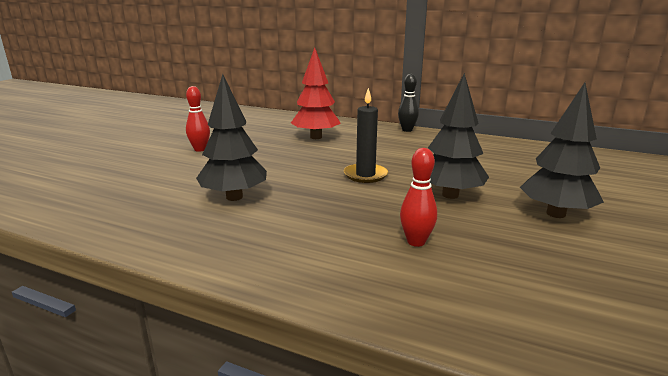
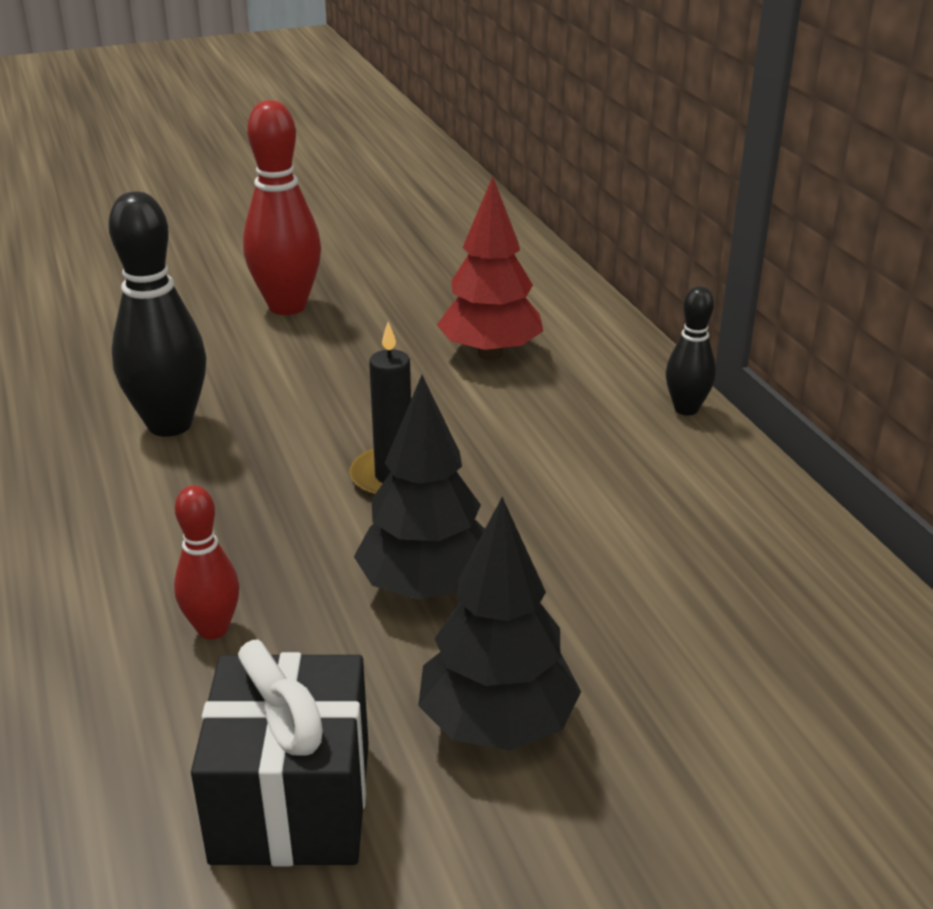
camera: 45 degrees right, 10 degrees up
red bowling pin [186,86,210,152] -> red bowling pin [243,100,321,315], size x1.78
black tree [196,74,267,201] -> black bowling pin [109,192,206,437]
none -> black gift [191,640,369,867]

